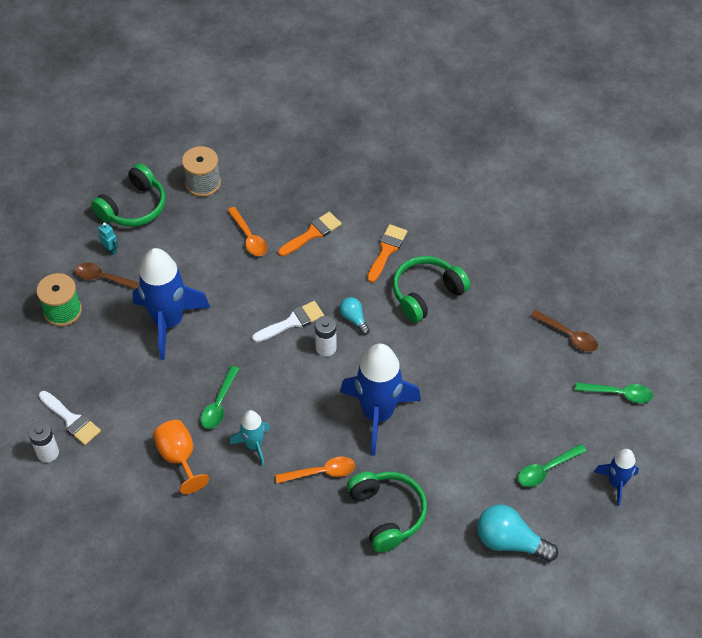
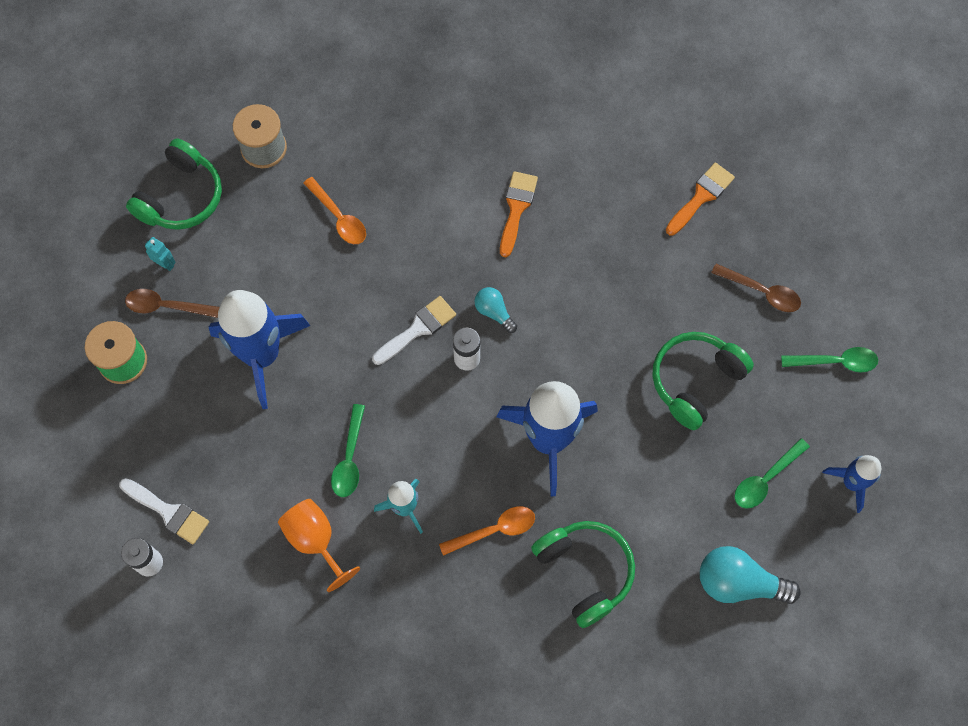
camera: 10 degrees left, 15 degrees up
orange brush [278,212,341,257] -> orange brush moved to [666,163,735,235]
green headphones [393,256,470,323] -> green headphones moved to [652,332,754,430]

